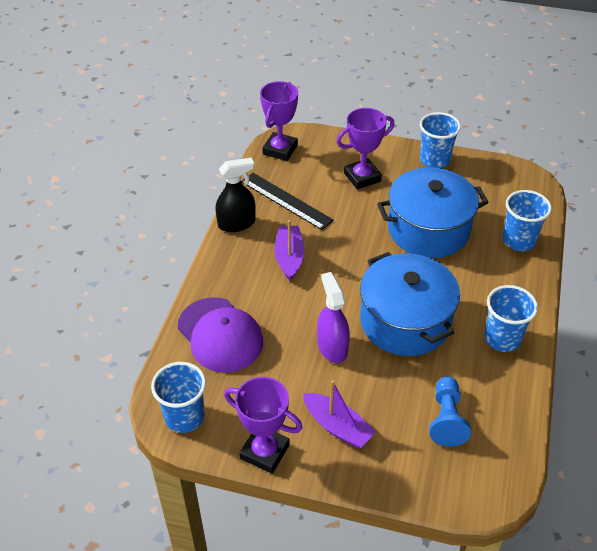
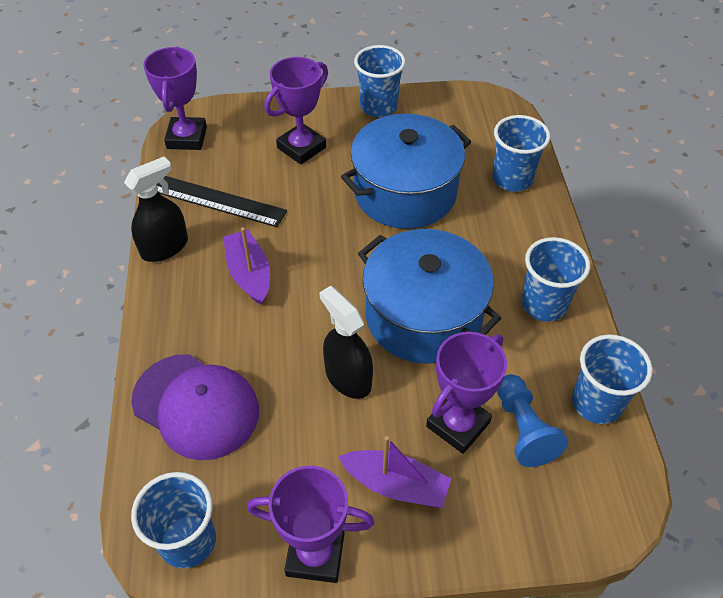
camera: 20 degrees left, 5 degrees up
purple spray bottle [317,272,350,363] -> black spray bottle [319,286,373,399]
none -> purple trophy [426,332,507,454]
none -> blue cup [572,334,653,424]

